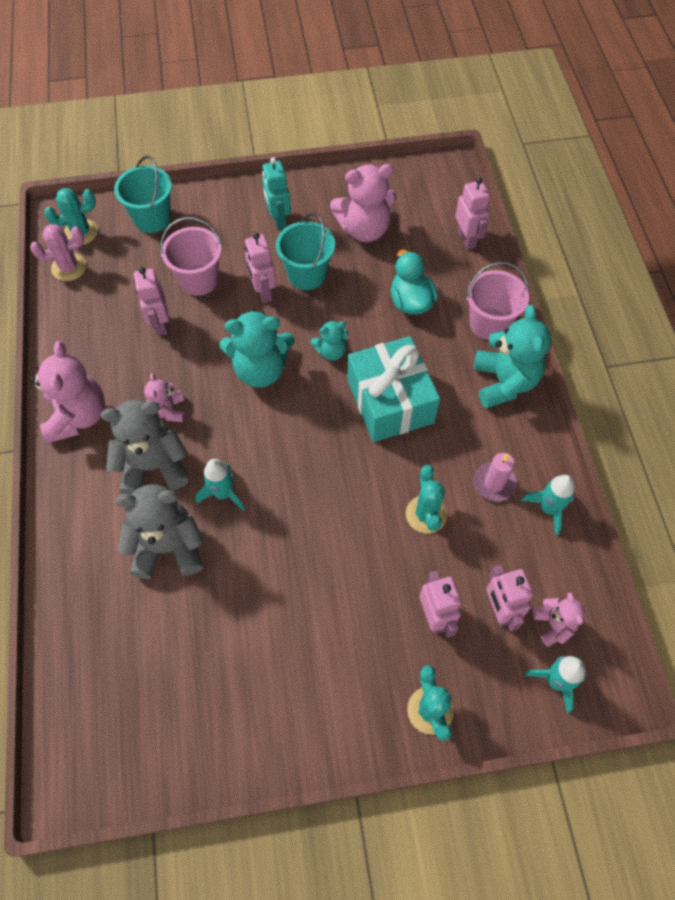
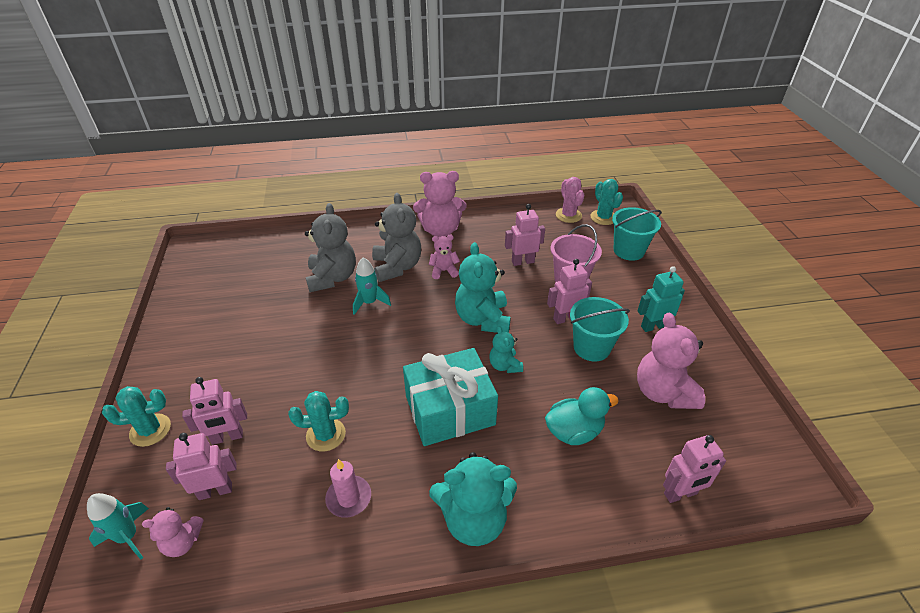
camera: 90 degrees right, 20 degrees down
pink bucket [466,262,529,340] -> none
turquoise rocket [521,475,575,536] -> none

